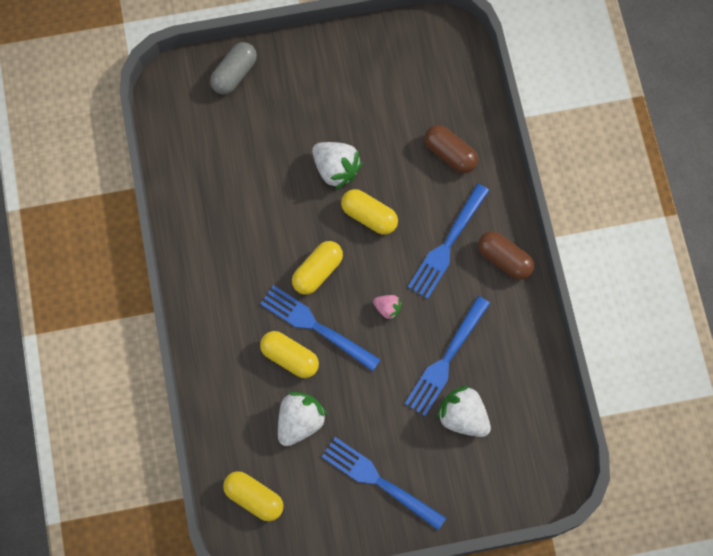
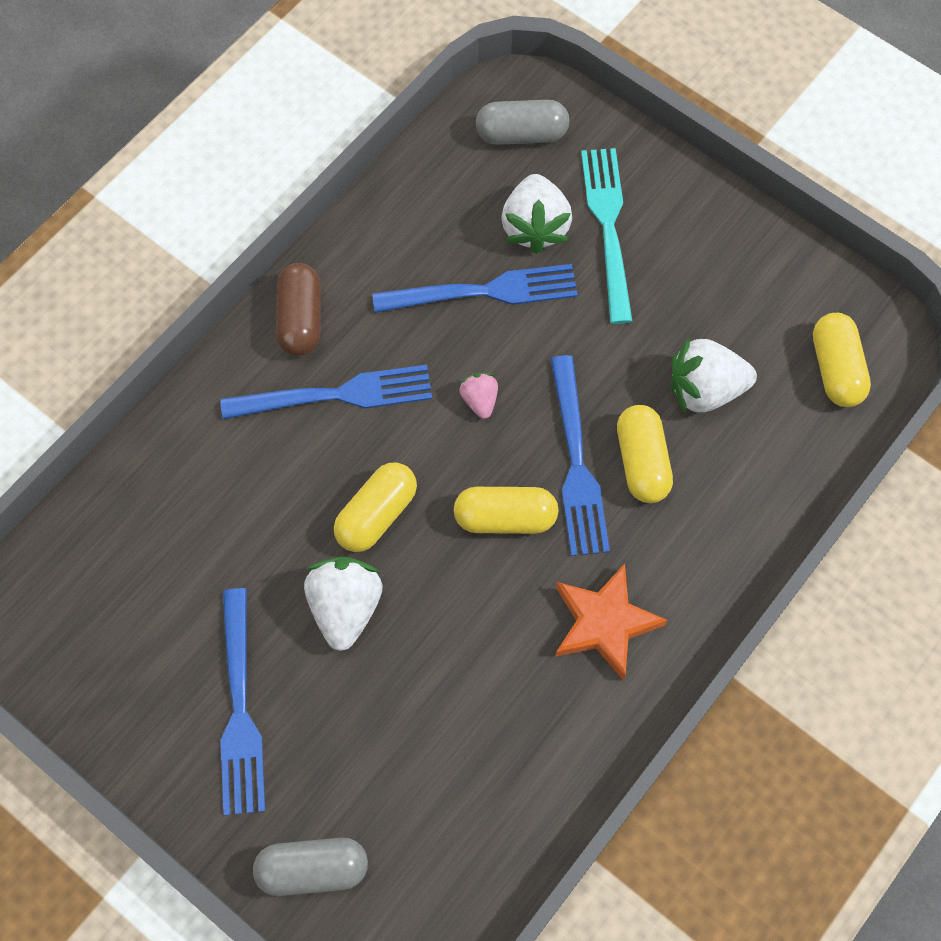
camera: 130 degrees left, 5 degrees down
blue fork [322,437,446,530] -> blue fork moved to [220,588,265,816]
yellow capsule [341,189,398,235] -> yellow capsule turned 45 degrees clockwise [334,462,417,552]
brown capsule [424,125,478,173] -> none
none -> grey capsule [476,100,569,145]
none -> orange star [555,564,667,681]
none -> turquoise fork [581,148,632,324]

